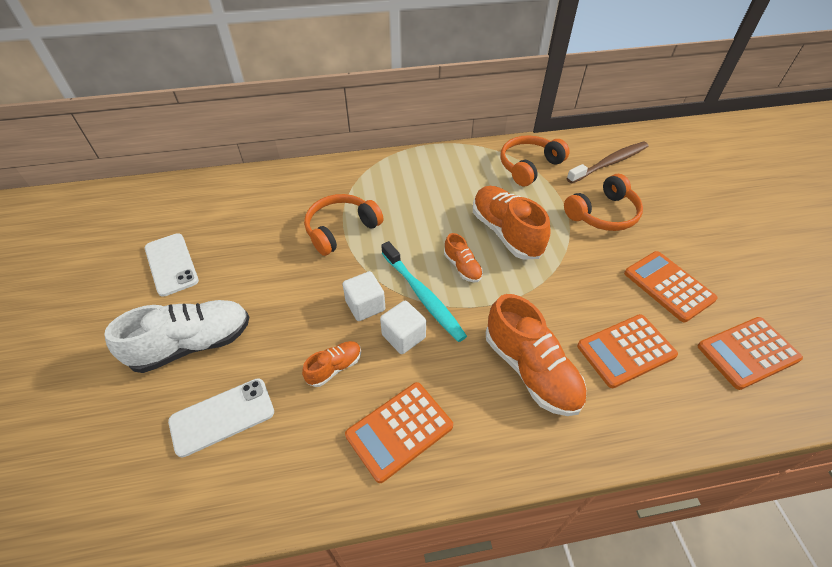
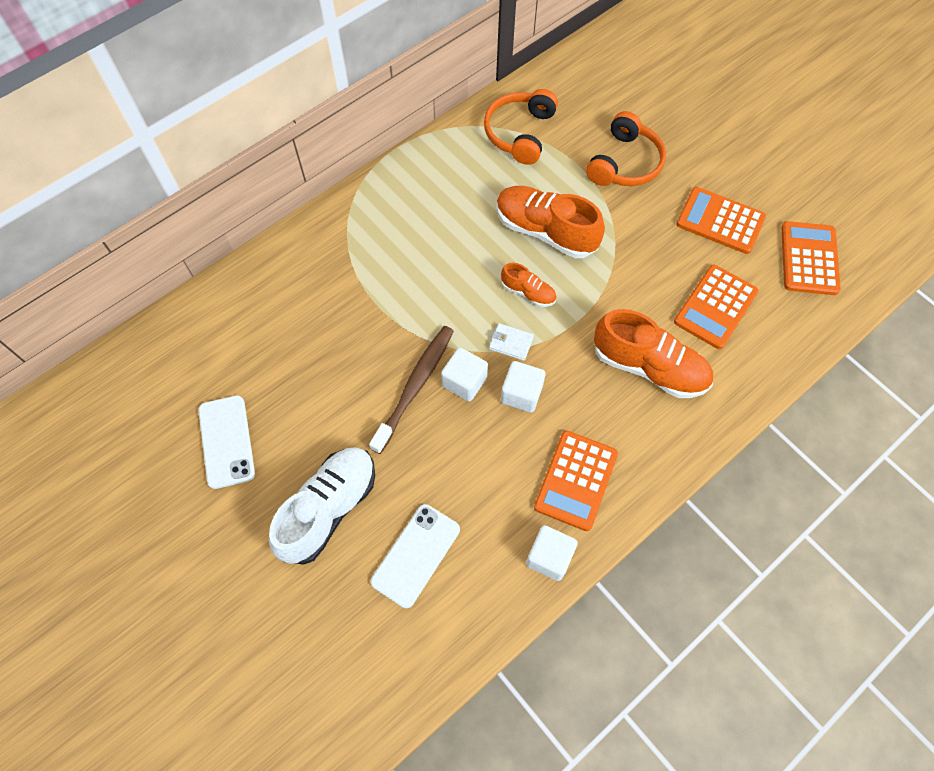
camera: 30 degrees left, 15 degrees up
white phone [145,233,199,297] -> white phone turned 45 degrees clockwise [198,395,255,489]
orange shoe [302,341,361,387] -> none
orange headphones [304,194,383,256] -> none
turquoise toothbrush [381,241,467,342] -> white wallet [489,323,534,361]
brown toothbrush [567,142,649,184] -> brown toothbrush moved to [369,326,454,454]
orange calculator [698,317,803,390] -> orange calculator turned 150 degrees clockwise [781,221,841,295]
none -> white cube [526,525,578,581]

